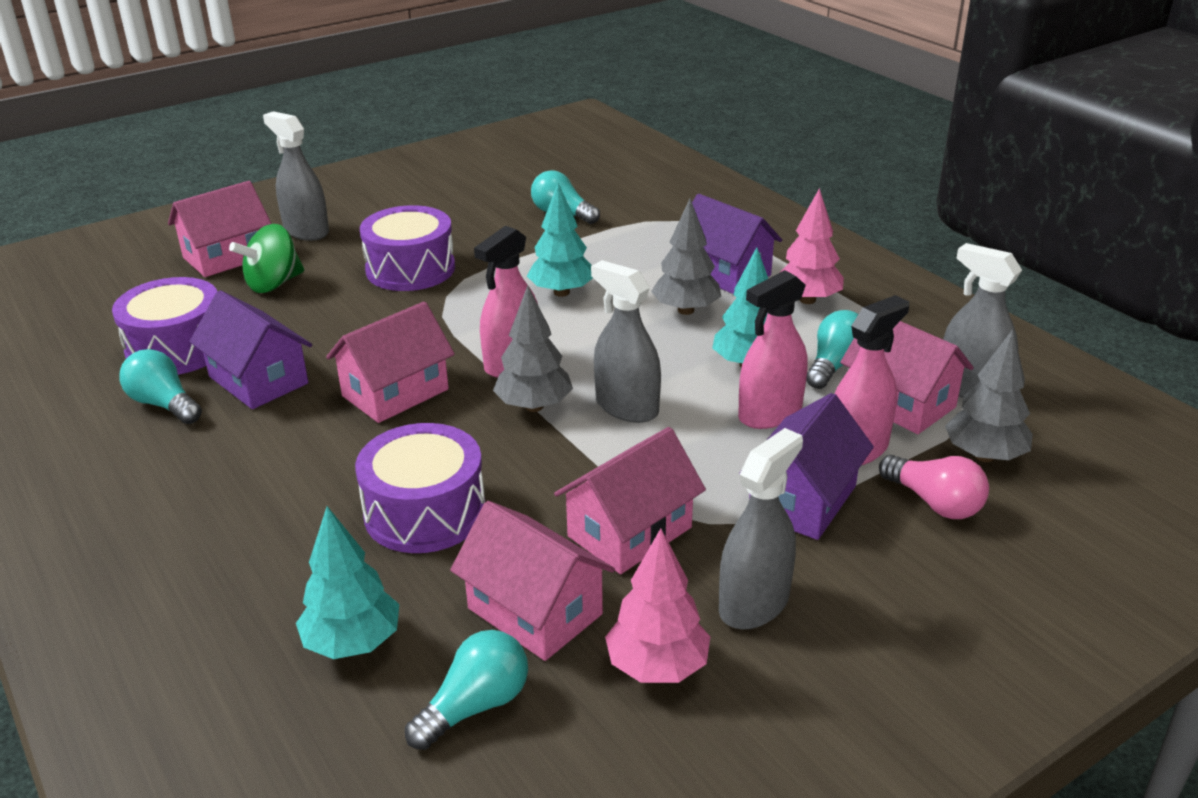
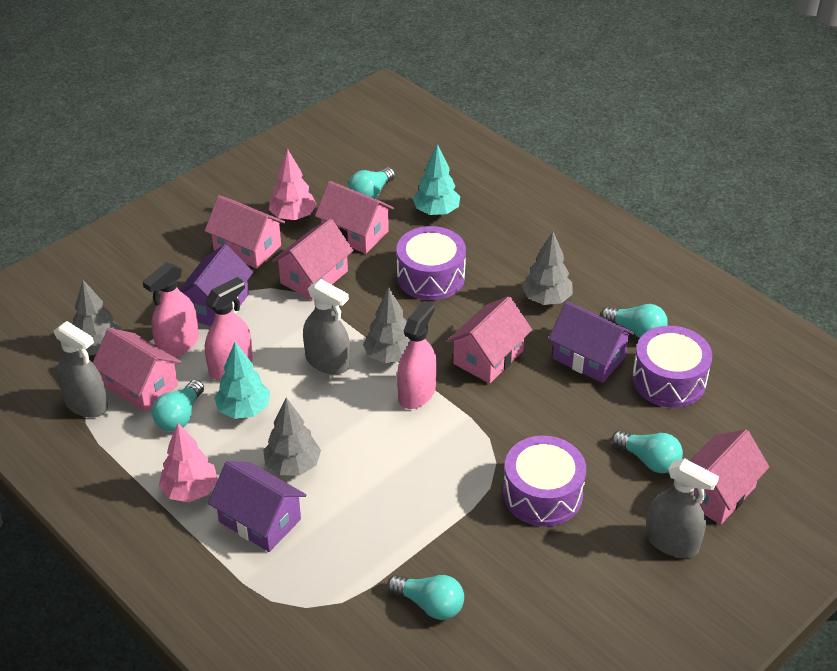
camera: 170 degrees right, 10 degrees up
green spinning top [229,224,304,293] -> turquoise light bulb [612,430,683,473]
turquoise tree [527,183,593,297] -> none
grey spray bottle [719,428,803,630] -> pink house [205,195,285,269]
pink light bulb [879,455,989,519] -> none
none -> grey tree [522,232,573,305]

